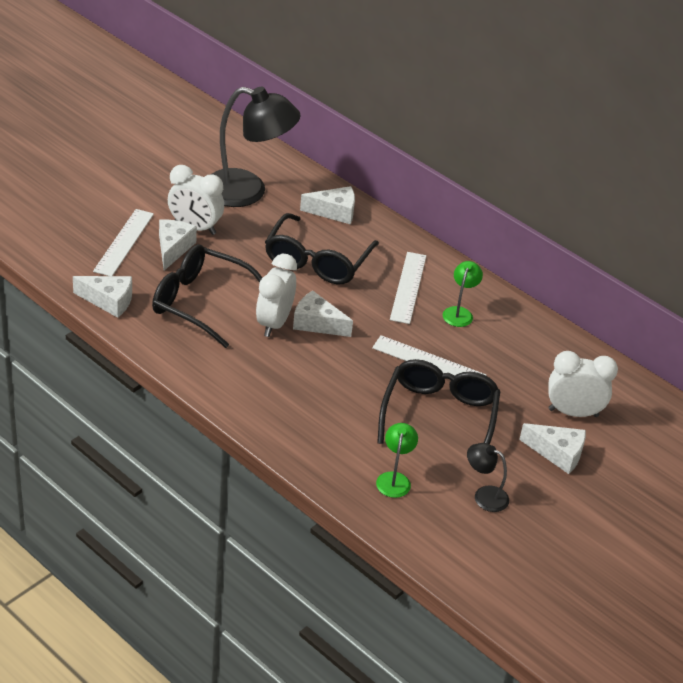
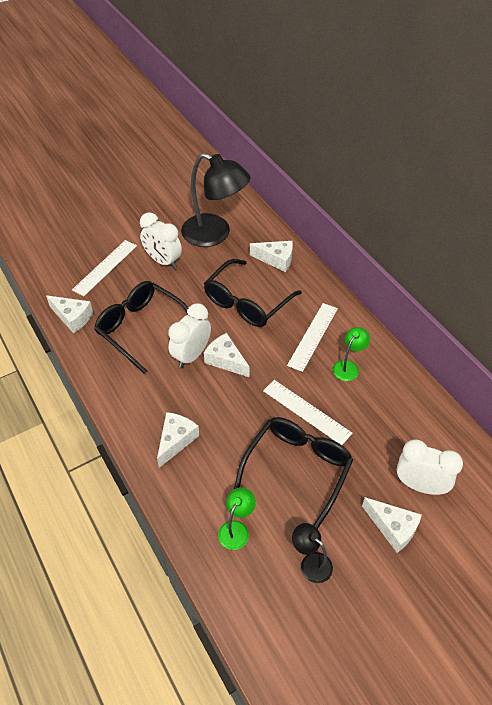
camera: 20 degrees right, 10 degrees up
white cheese [159,219,197,270] -> white cheese moved to [157,412,199,468]

